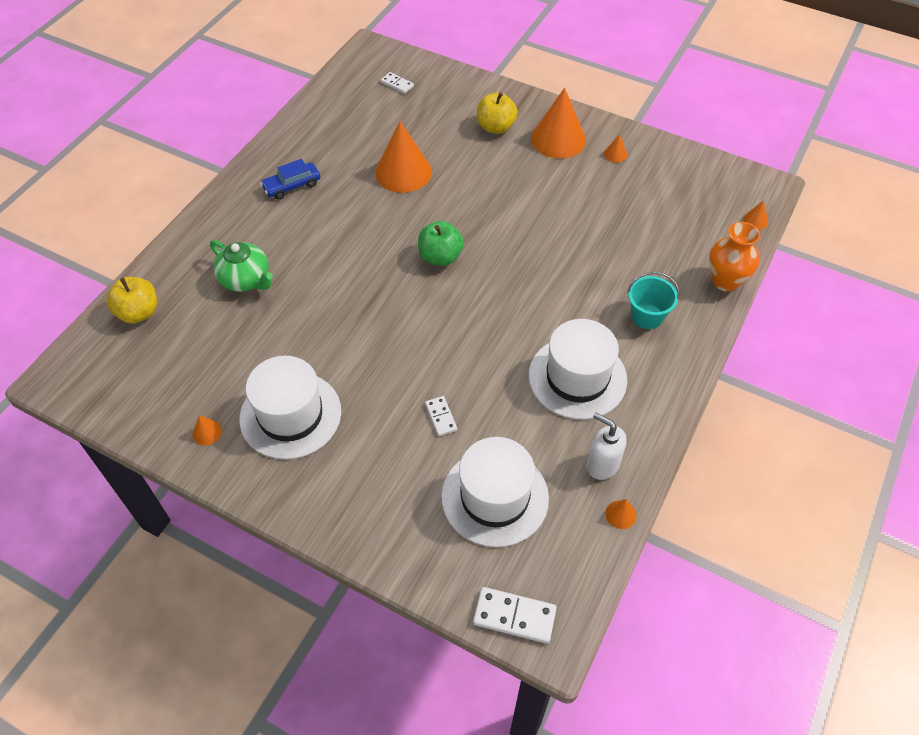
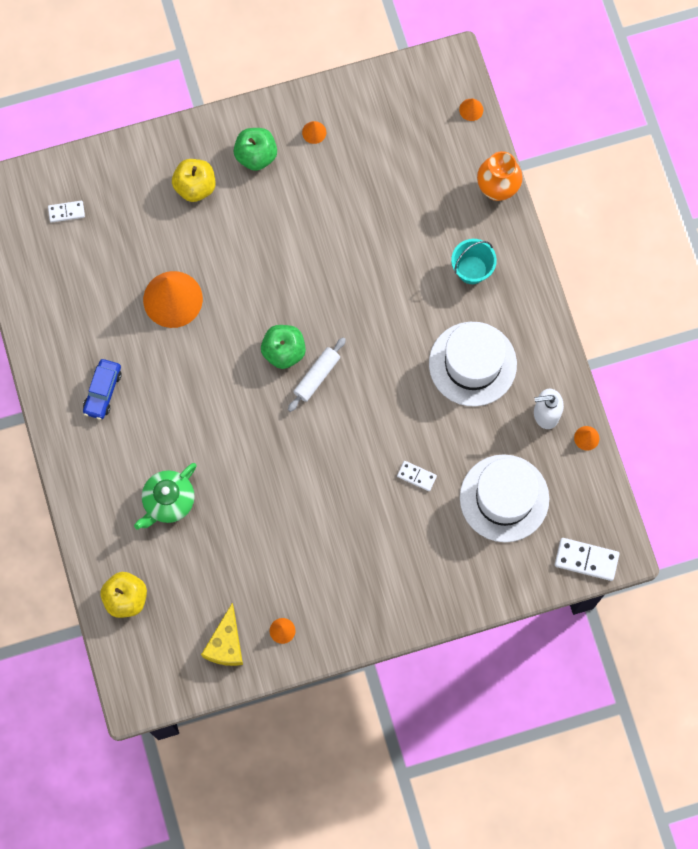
camera: 45 degrees left, 20 degrees up
green teapot [210,240,273,292] -> green teapot turned 135 degrees clockwise [134,463,197,530]
white hat [239,356,341,460] -> none
white domino [473,587,557,644] -> white domino turned 45 degrees clockwise [555,538,620,581]
orange cone [531,88,586,159] -> green apple [234,128,277,171]
none -> yellow cheese [201,603,243,666]
none -> white rolling pin [288,337,346,412]

